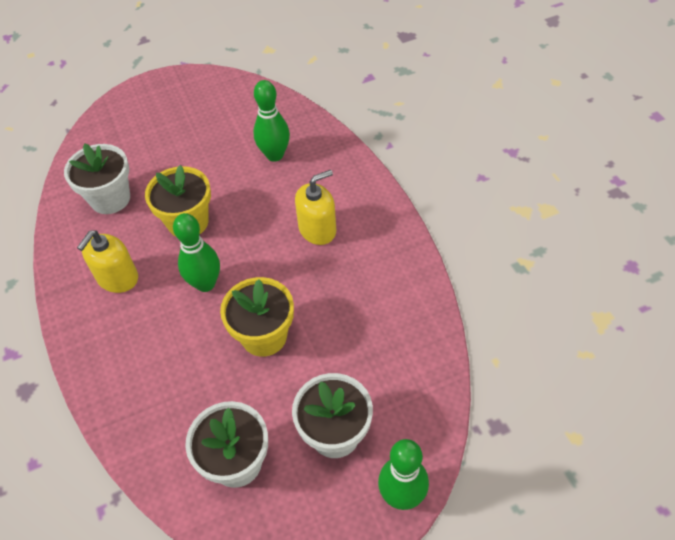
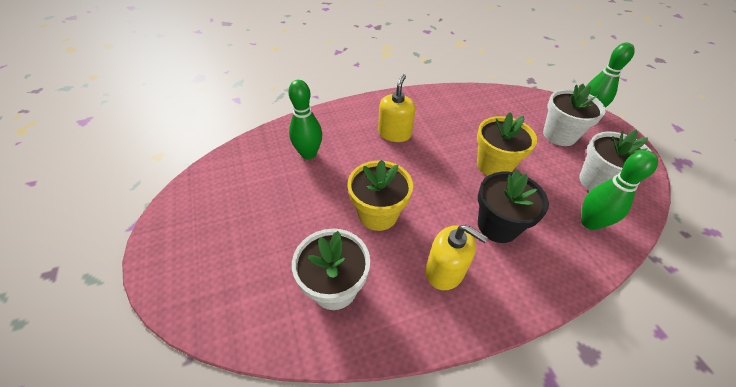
camera: 90 degrees left, 5 degrees down
green bowling pin [173,213,220,292] -> green bowling pin moved to [581,150,658,230]
yellow soap dispenser [295,170,336,245] -> yellow soap dispenser turned 45 degrees clockwise [378,74,416,142]
none -> black flower pot [478,170,549,243]

